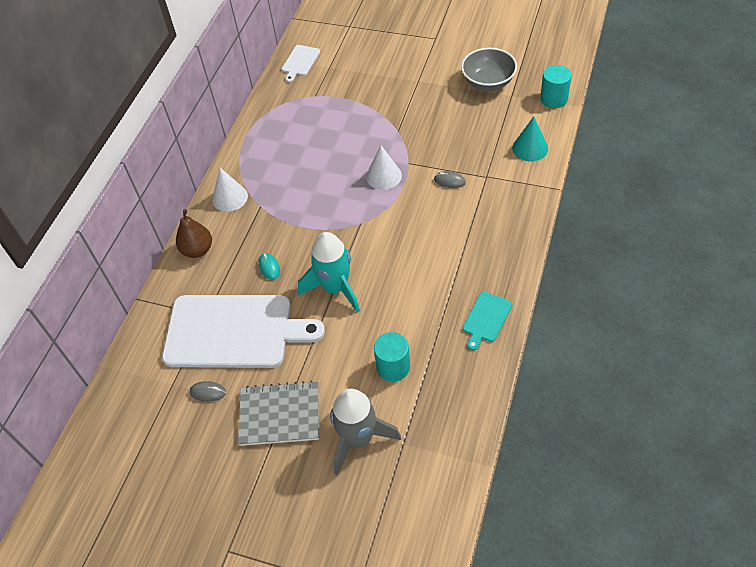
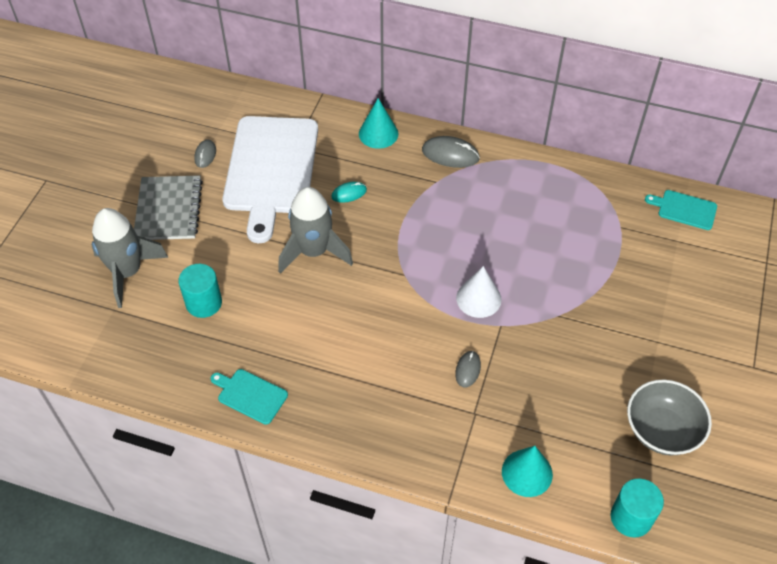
camera: 85 degrees right, 0 degrees up
brown pear [176,209,212,258] -> turquoise cone [359,98,398,149]
white cone [212,168,248,212] -> grey mouse [422,136,480,168]
white cutting board [282,45,320,82] -> turquoise cutting board [645,190,717,230]
turquoise rocket [298,232,360,313] -> grey rocket [278,187,353,274]

